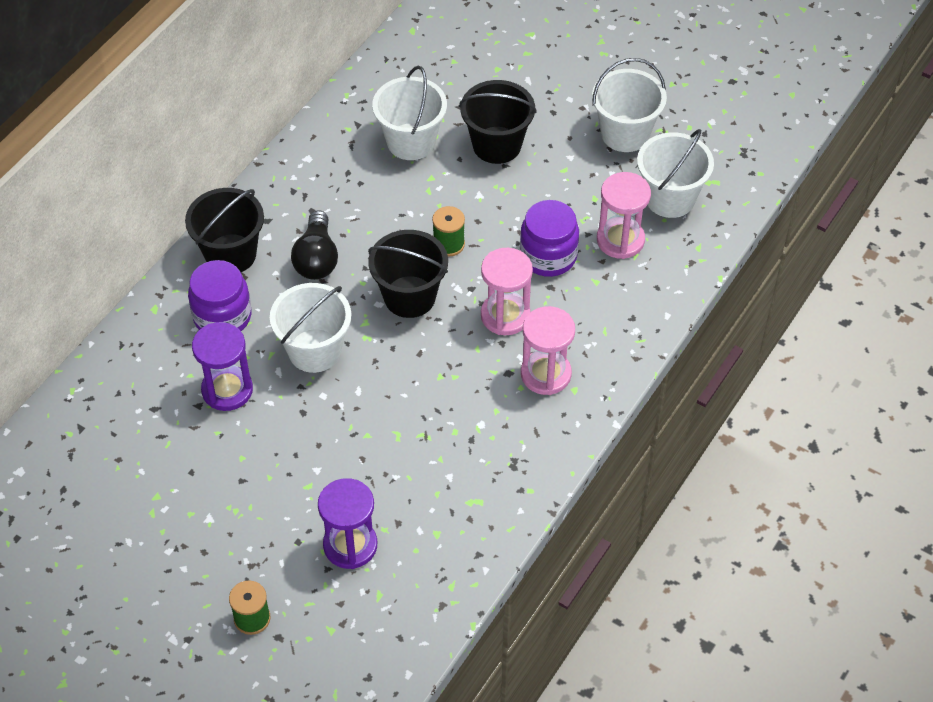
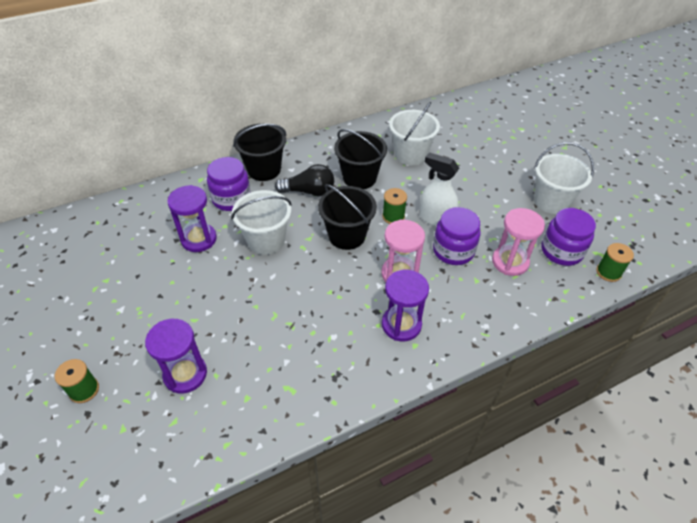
camera: 30 degrees right, 5 degrees down
black light bulb [291,210,338,280] -> black light bulb turned 120 degrees counterclockwise [275,164,334,196]
black bucket [459,80,537,164] -> black bucket moved to [334,129,387,189]
pink hourglass [521,306,575,395] -> purple hourglass [382,270,429,341]
white bucket [637,129,714,218] -> purple jar [541,208,596,266]
none -> white spray bottle [419,153,459,226]
none -> green spool [596,243,634,282]

